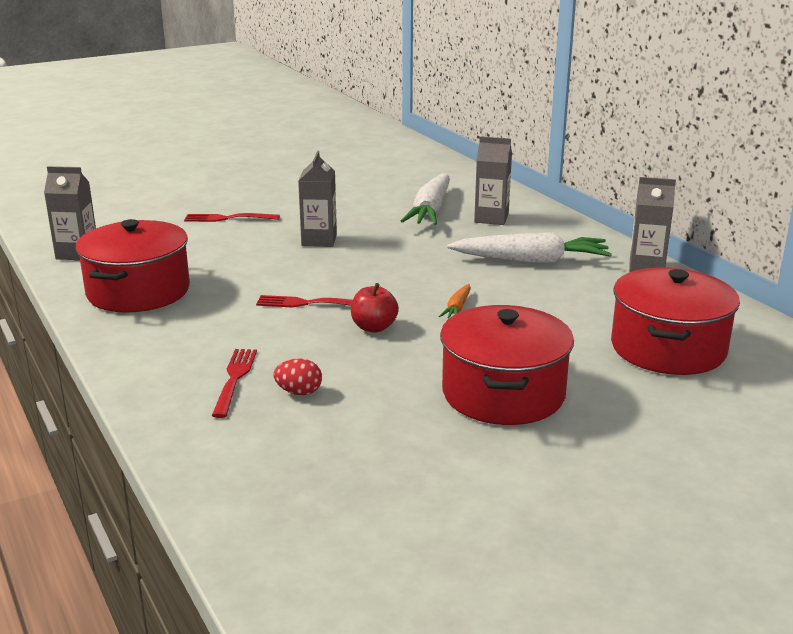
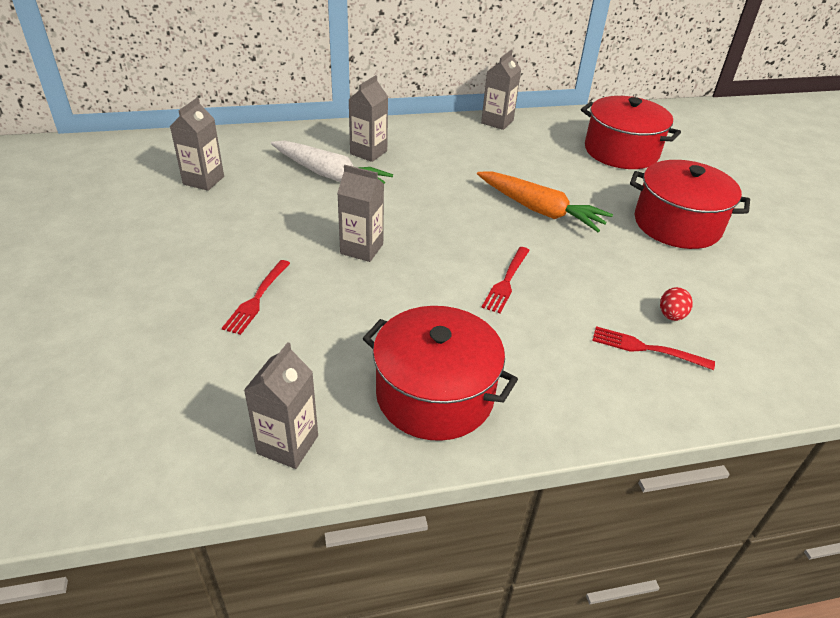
camera: 75 degrees left, 15 degrees up
red apple [351,283,399,333] -> none
orange carrot [439,284,471,319] -> orange carrot [477,172,613,232], size x2.20
white carrot [447,232,612,264] -> none
none -> grey carton [170,98,224,191]

